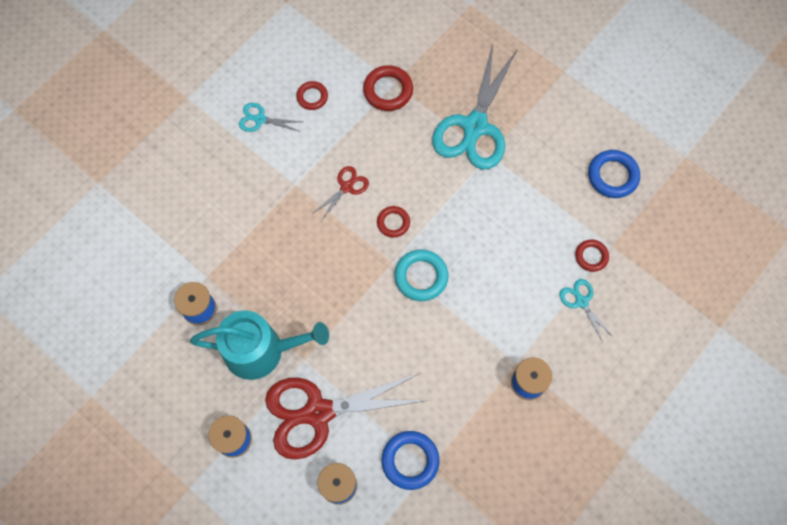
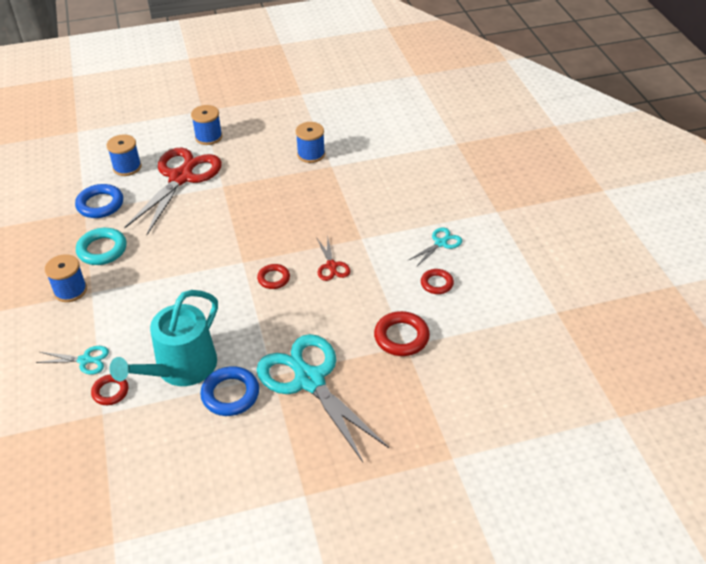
camera: 125 degrees right, 25 degrees down
turquoise watering can [190,310,329,380] -> turquoise watering can moved to [110,290,218,386]
turquoise ring [394,250,448,301] -> turquoise ring moved to [76,228,127,265]
blue ring [588,150,640,198] -> blue ring moved to [200,366,259,416]

